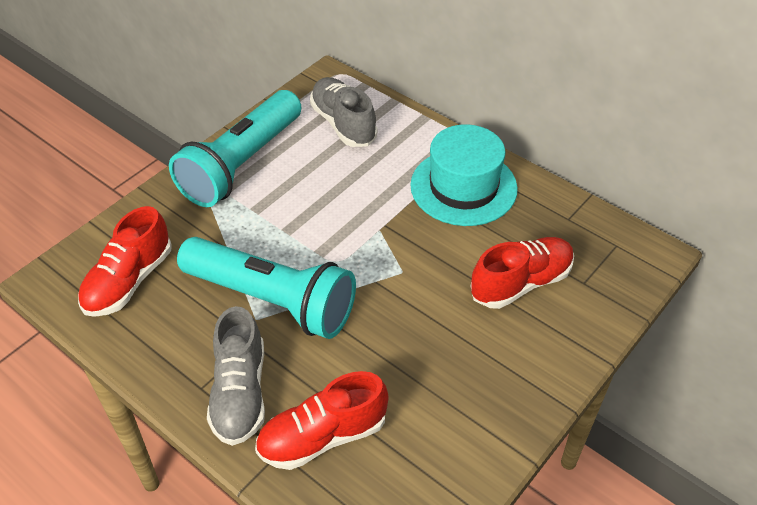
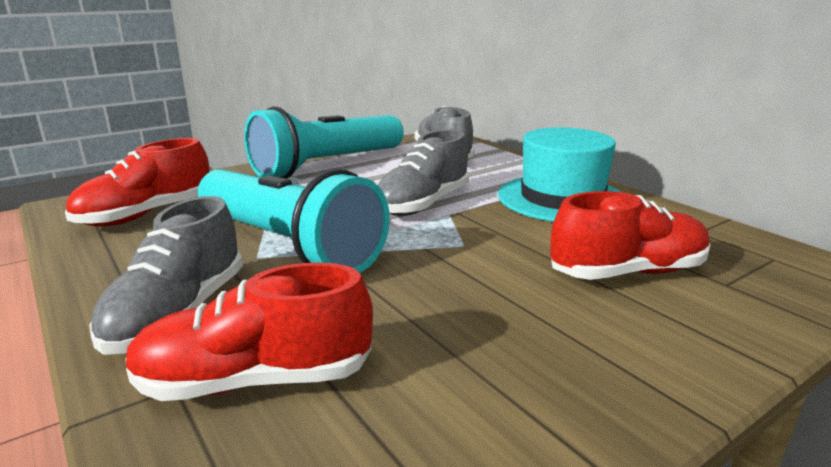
camera: 15 degrees right, 25 degrees down
none -> grey shoe [378,130,469,216]

